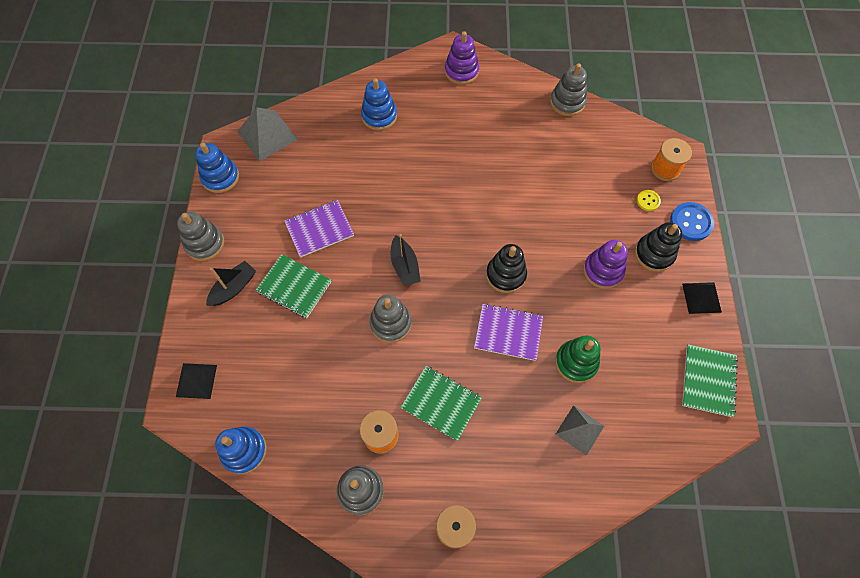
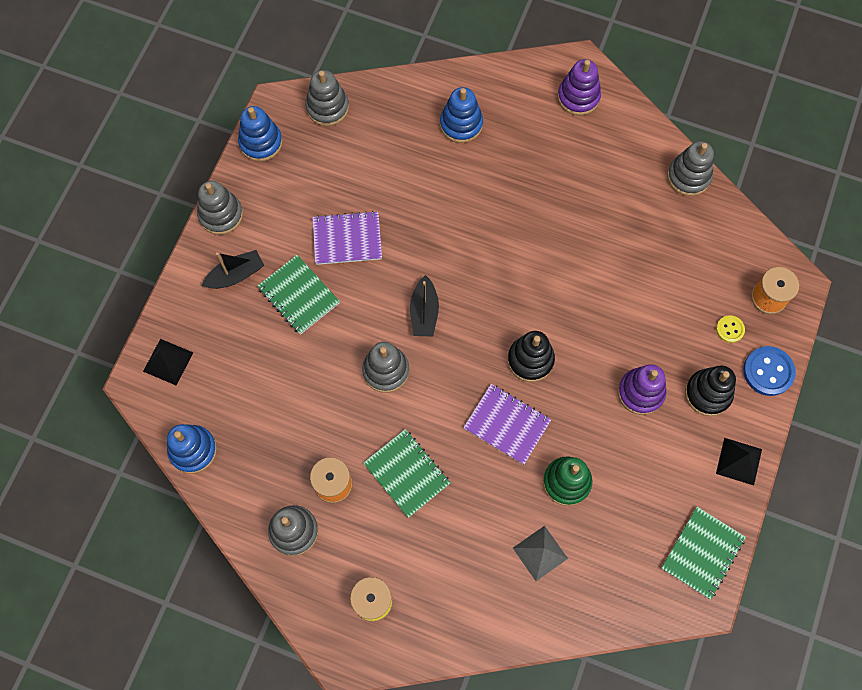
camera: 20 degrees right, 5 degrees up
grey pyramid [237,107,298,161] -> grey stacking toy [305,70,349,126]

